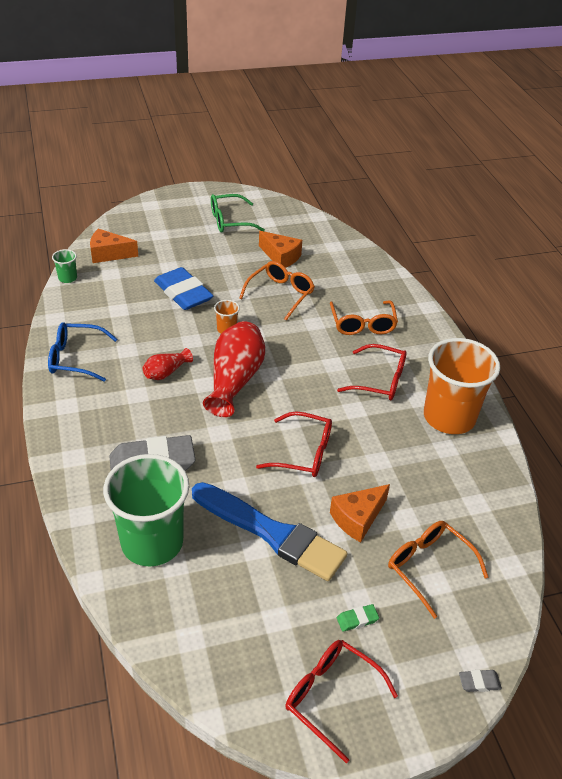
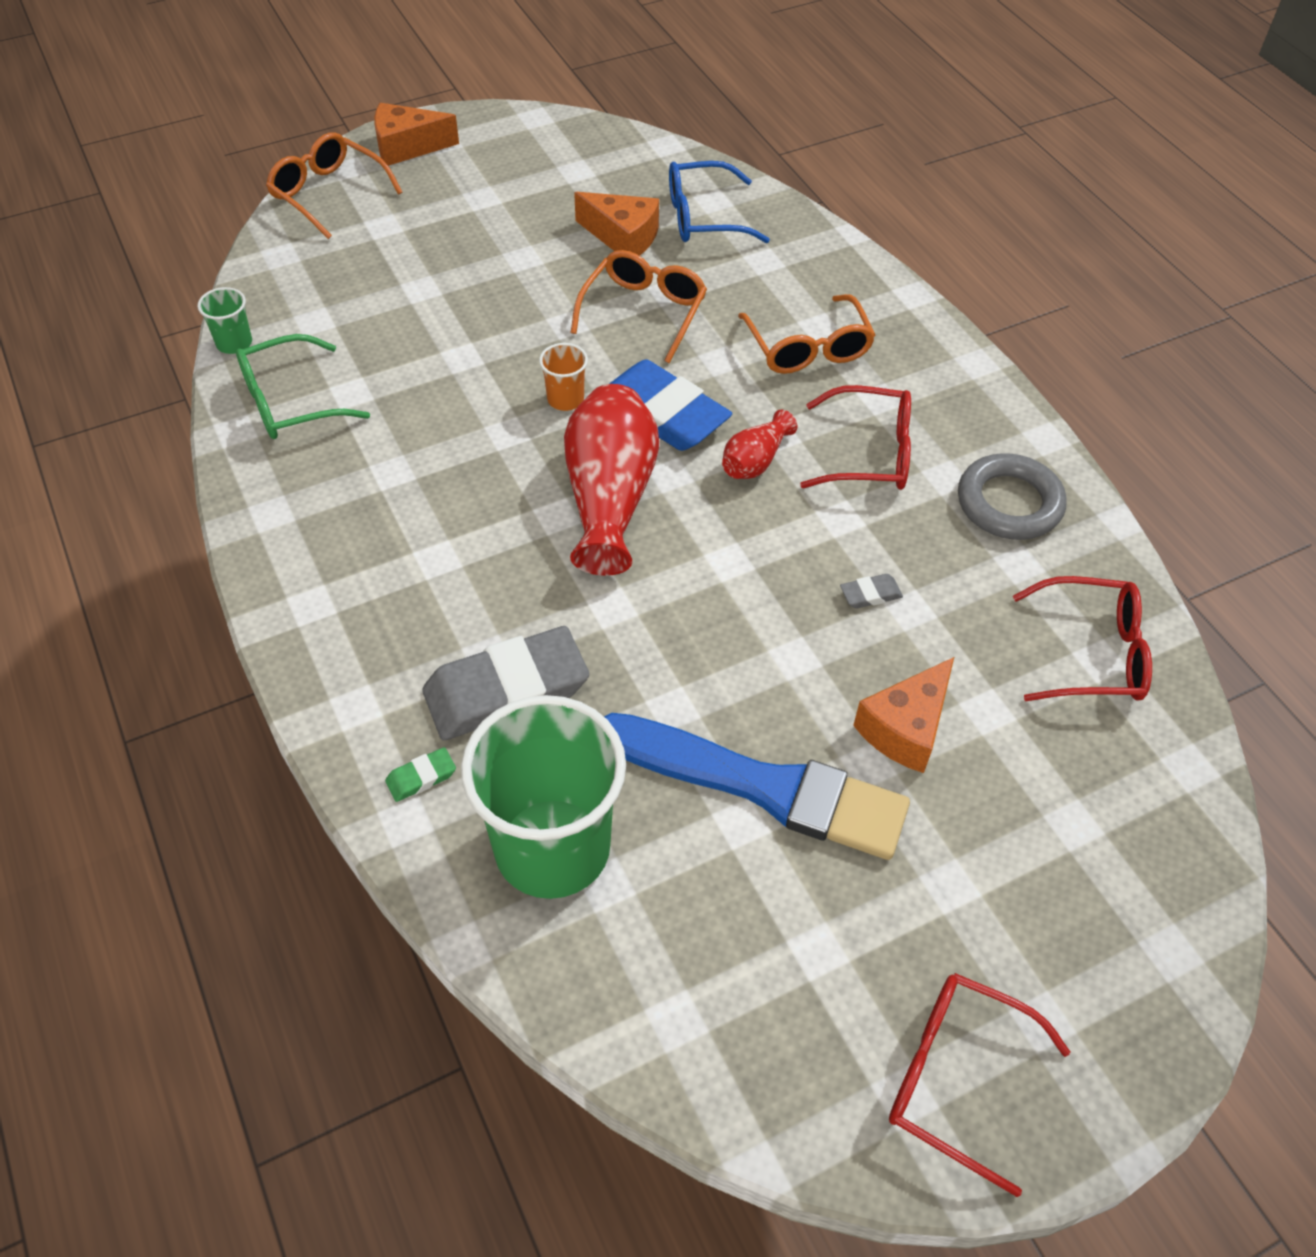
camera: 10 degrees left, 10 degrees up
blue glasses [48,322,117,382] -> blue glasses moved to [669,161,770,243]
orange cheese [90,229,138,263] -> orange cheese moved to [374,103,459,166]
red vase [143,348,193,380] -> red vase moved to [722,410,797,479]
blue eraser [154,267,213,310] -> blue eraser moved to [609,359,732,451]
green glasses [211,194,265,233] -> green glasses moved to [236,334,370,439]
red glasses [256,411,332,477] -> red glasses moved to [1013,576,1152,701]
green eraser [337,604,379,632] -> green eraser moved to [385,747,456,802]
orange glasses [388,521,488,619] -> orange glasses moved to [266,132,403,239]
orange cup [424,338,500,434] -> grey ring [958,453,1067,540]
grey eraser [459,670,502,692] -> grey eraser moved to [840,574,903,609]

